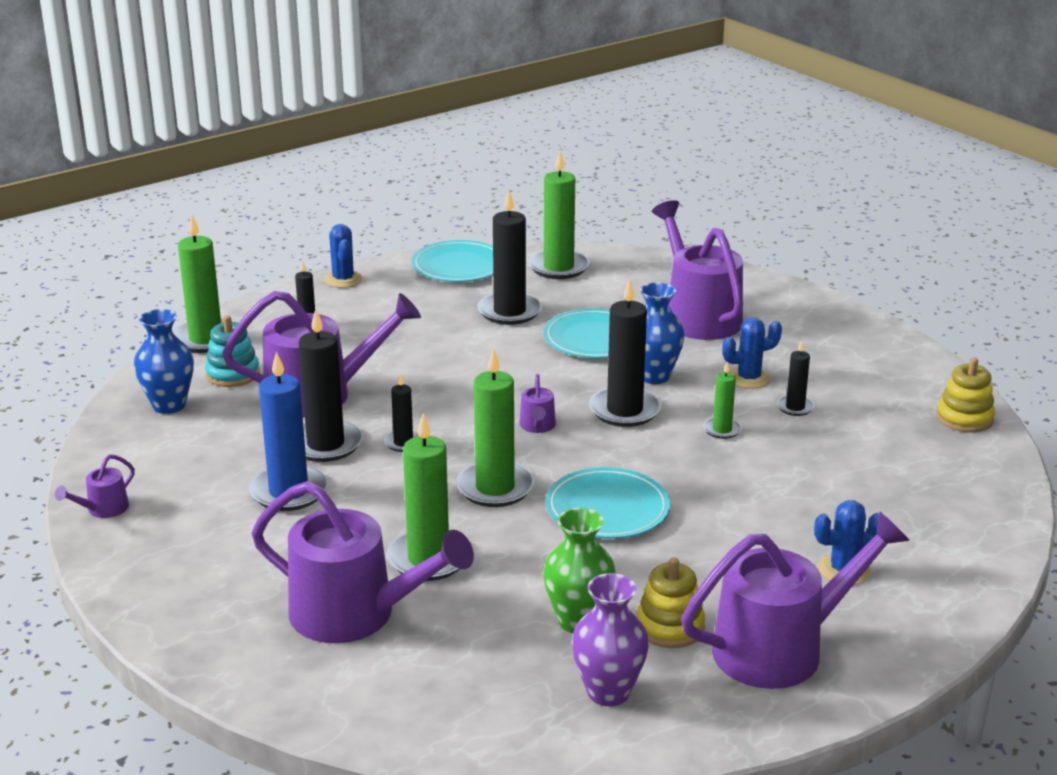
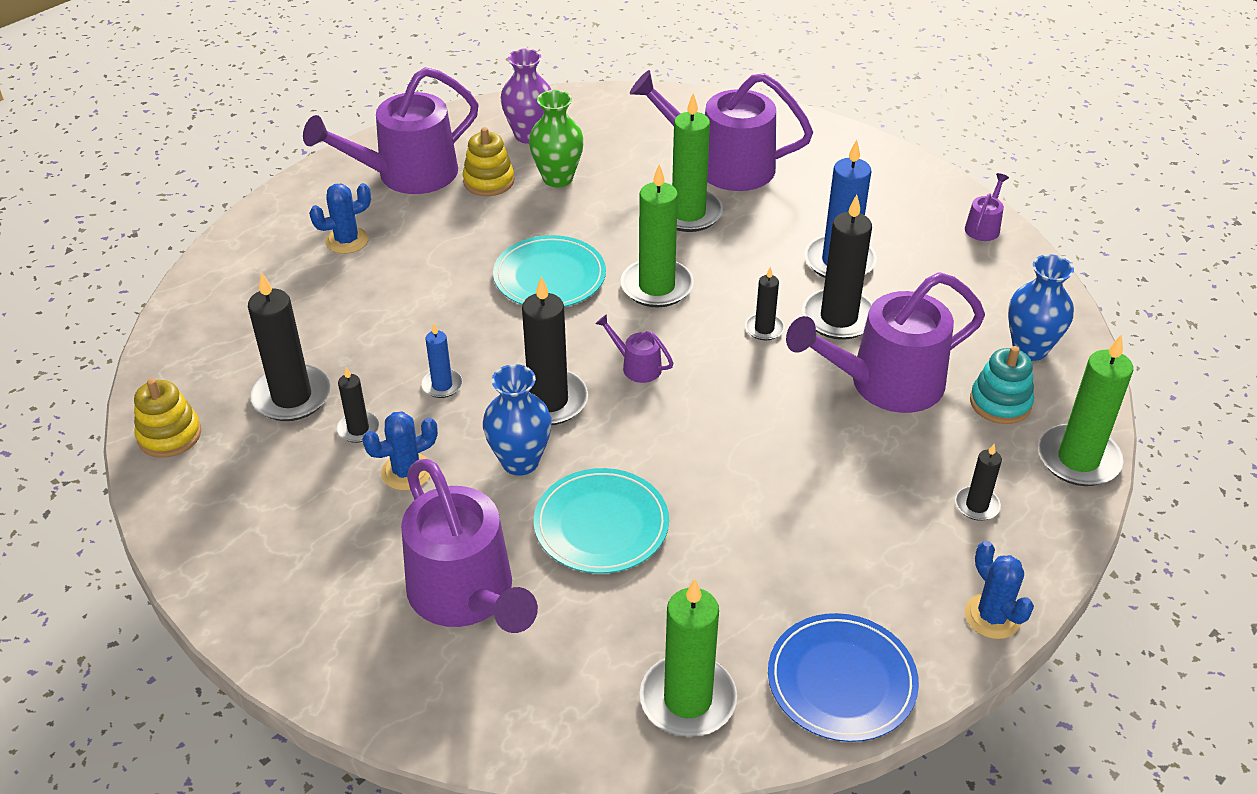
camera: 170 degrees right, 15 degrees up
turquoise plate [411,240,493,282] -> blue plate [768,613,919,742]
black candle [477,191,542,325] -> black candle moved to [248,272,331,421]
purple watering can [519,373,556,433] -> purple watering can turned 45 degrees counterclockwise [595,314,674,383]
green candle [703,362,742,439] -> blue candle [421,324,463,398]

